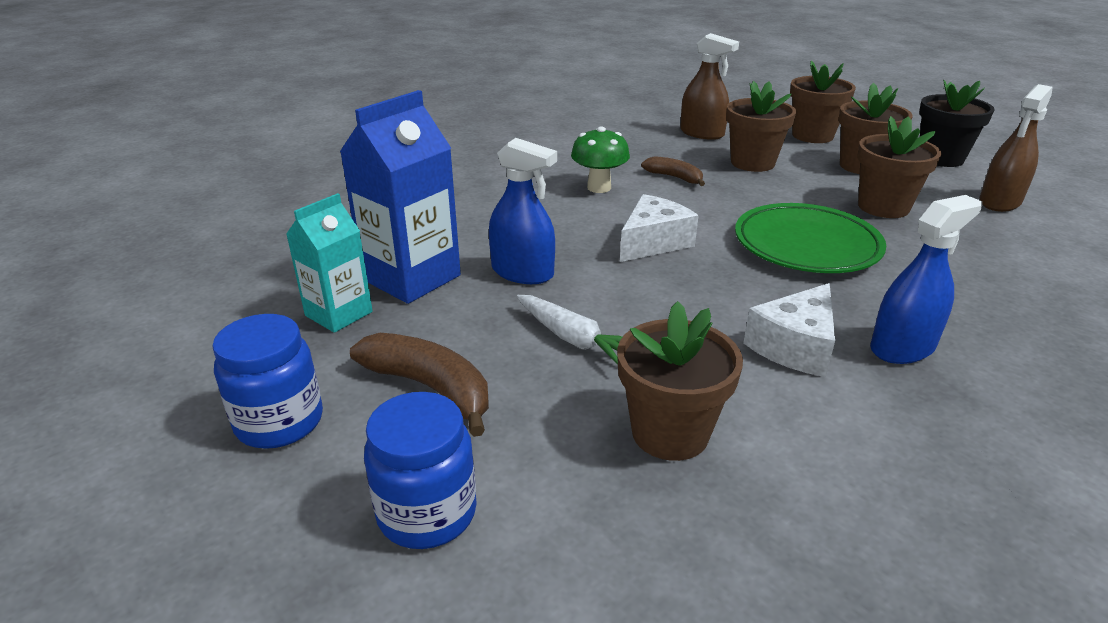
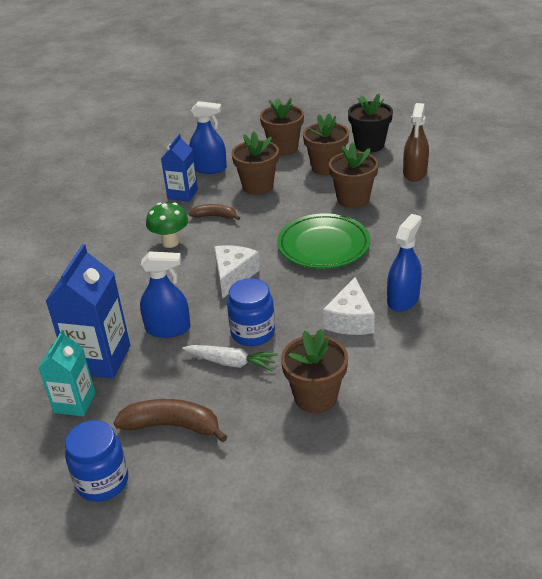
camera: 25 degrees left, 5 degrees up
blue jar [364,392,477,549] -> blue jar moved to [227,278,275,346]
brown spray bottle [680,33,739,140] -> blue spray bottle [189,101,227,174]
none -> blue carton [161,134,198,202]

